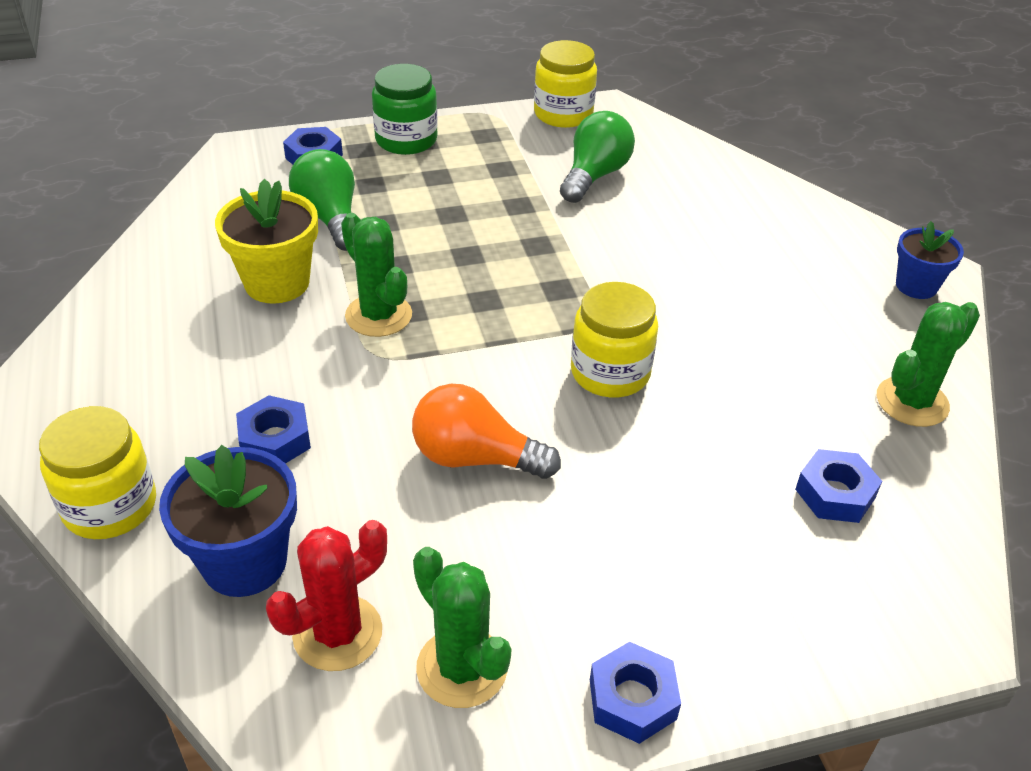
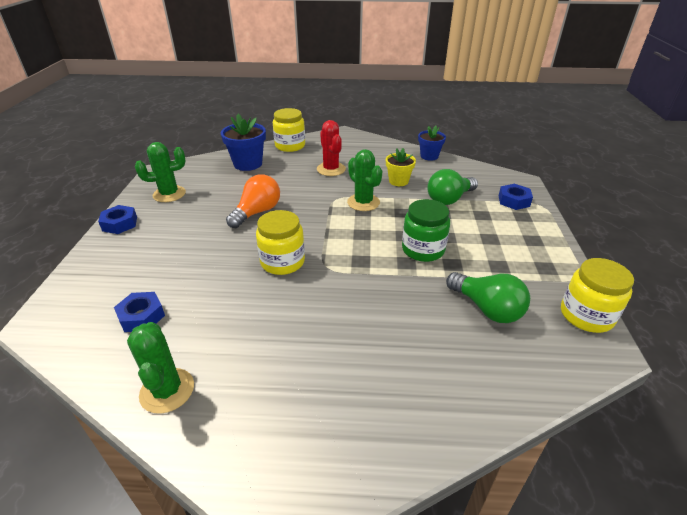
camera: 110 degrees right, 5 degrees down
yellow flower pot [215,179,318,304] -> yellow flower pot [386,148,416,186], size x0.65
blue nut [236,395,311,464] -> none
red cactus [266,520,387,671] -> red cactus moved to [317,120,346,176]
green light bulb [289,149,355,251] -> green light bulb turned 150 degrees clockwise [427,169,478,205]
green cactus [341,213,412,337] -> green cactus turned 75 degrees clockwise [347,149,382,211]
green jar [372,64,438,155] -> green jar moved to [402,199,450,262]
blue flower pot [896,221,964,299] -> blue flower pot moved to [418,126,446,161]

